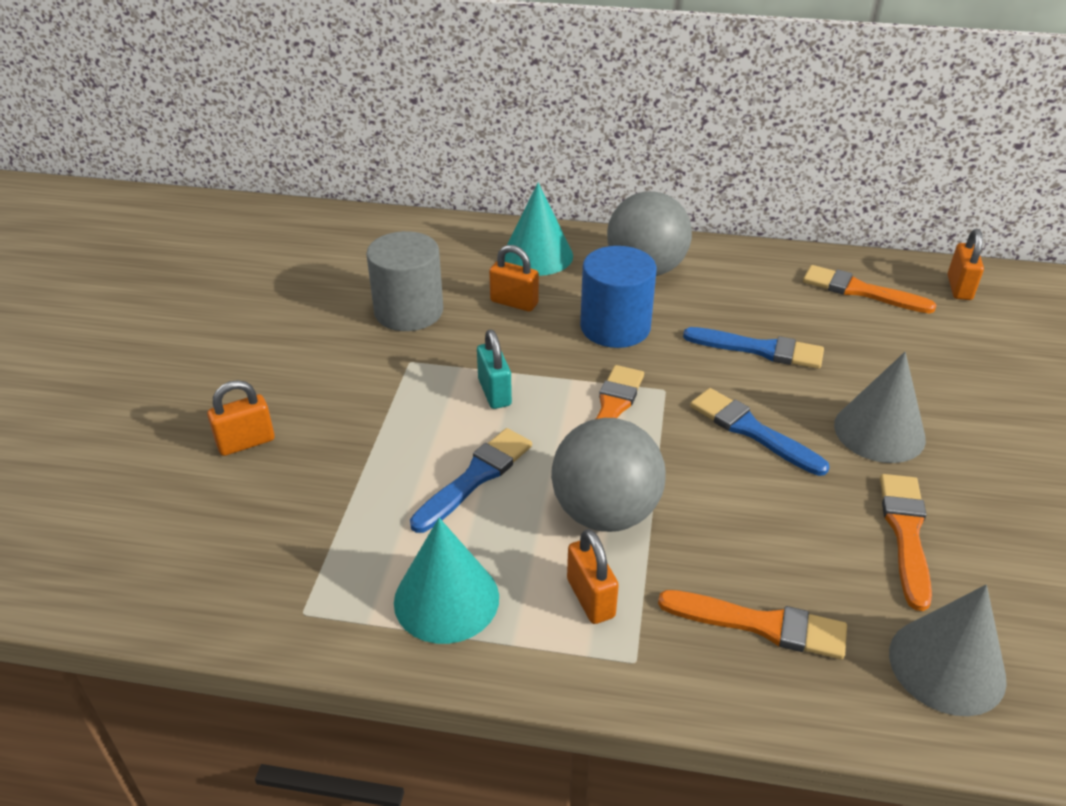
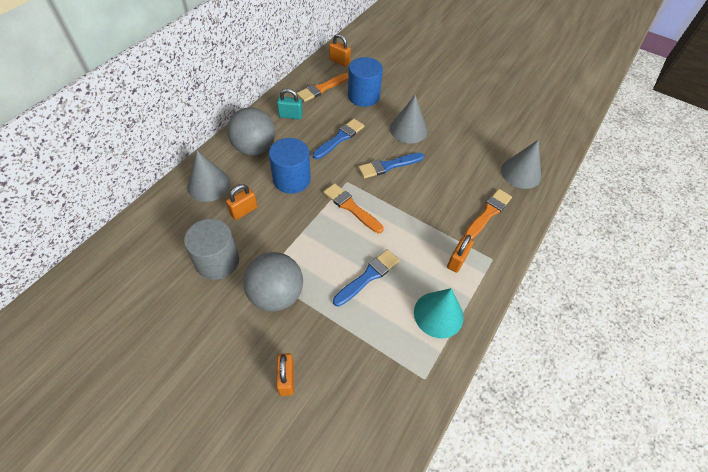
camera: 70 degrees left, 15 degrees up
blue brush [410,428,532,533] -> blue brush turned 75 degrees clockwise [333,249,400,307]
turquoise padlock [477,329,512,409] -> turquoise padlock moved to [277,88,303,120]
turquoise cone [505,182,573,276] -> grey cone [187,151,231,202]
grey ball [551,418,666,532] -> grey ball moved to [243,252,303,311]
orange padlock [567,529,619,624] -> orange padlock turned 60 degrees counterclockwise [447,235,474,273]
orange brush [880,474,932,611] -> none
none -> blue cylinder [348,57,383,107]

